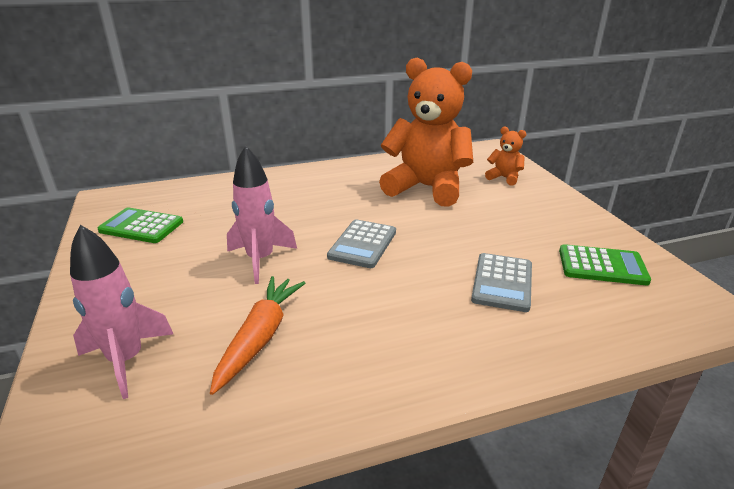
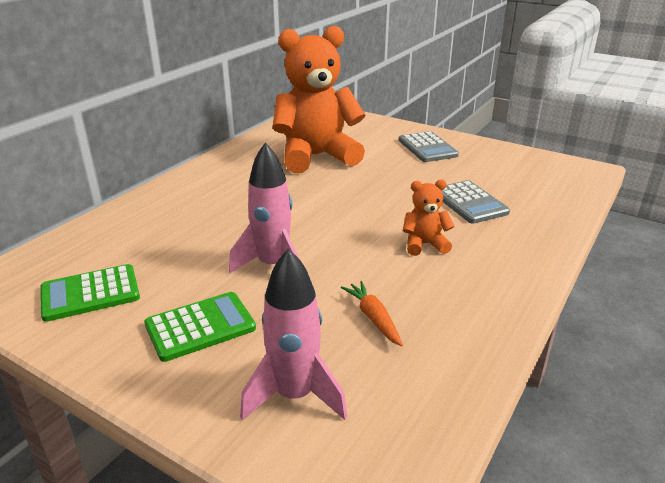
camera: 40 degrees left, 0 degrees up
orange carrot [210,276,305,395] -> orange carrot [341,281,403,347], size x0.62
grey calculator [327,220,396,268] -> grey calculator moved to [399,131,459,162]
orange teddy bear [485,127,527,186] -> orange teddy bear moved to [403,180,455,256]
green calculator [559,244,651,285] -> green calculator moved to [144,292,256,362]

